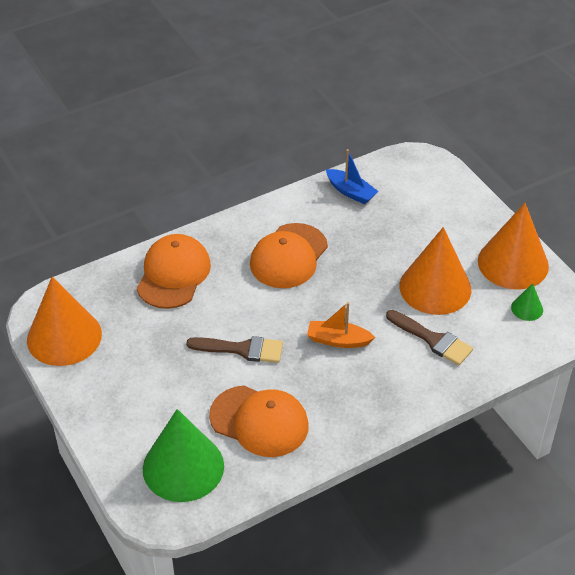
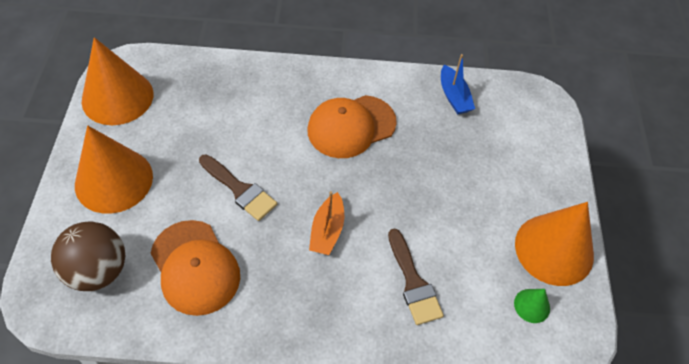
camera: 30 degrees right, 10 degrees up
orange cap [137,234,211,309] -> none
green cone [143,409,224,502] -> brown ball [51,221,125,291]
orange boat [307,302,376,348] -> orange boat turned 120 degrees counterclockwise [309,191,344,255]
orange cone [399,227,471,315] -> orange cone moved to [75,125,153,214]

